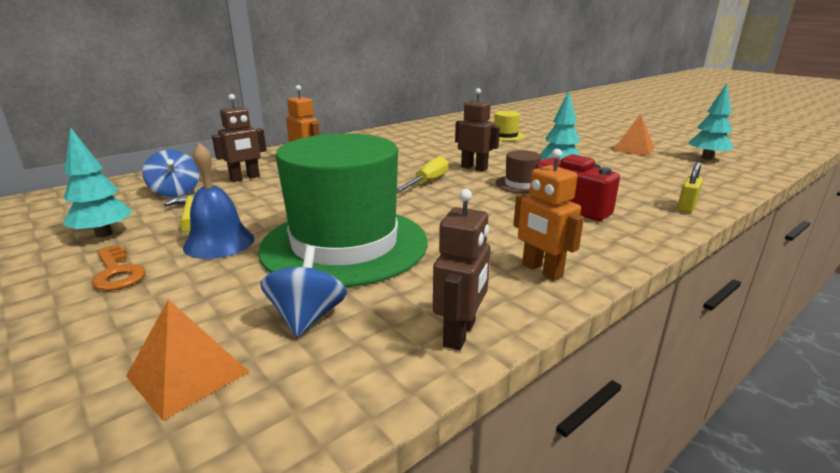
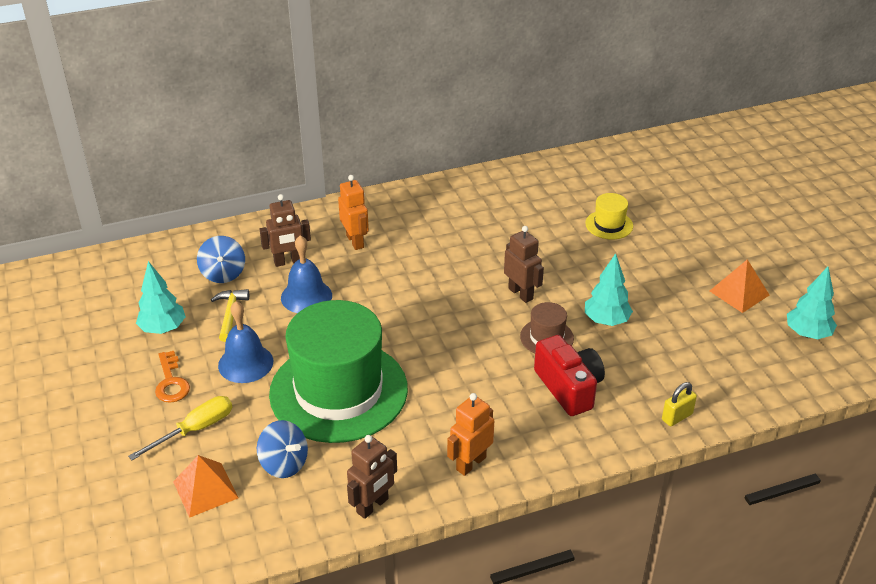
camera: 20 degrees right, 15 degrees up
blue spinning top [260,246,347,337] -> blue spinning top turned 105 degrees clockwise [257,420,308,478]
yellow screwdriver [397,156,448,193] -> yellow screwdriver moved to [128,396,232,460]
orange robot [513,149,584,281] -> orange robot turned 60 degrees clockwise [447,393,494,476]
none -> blue bell [281,235,332,313]

